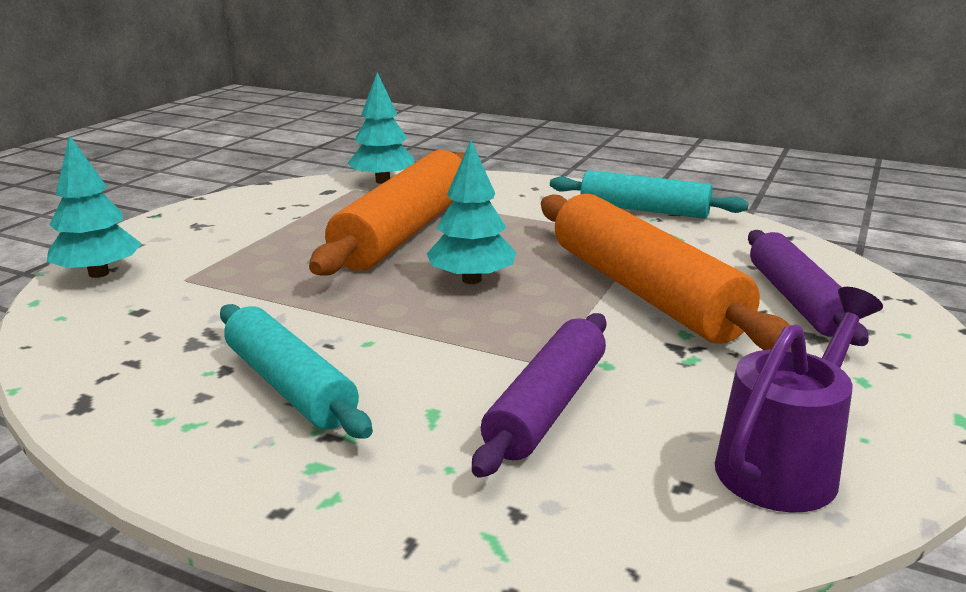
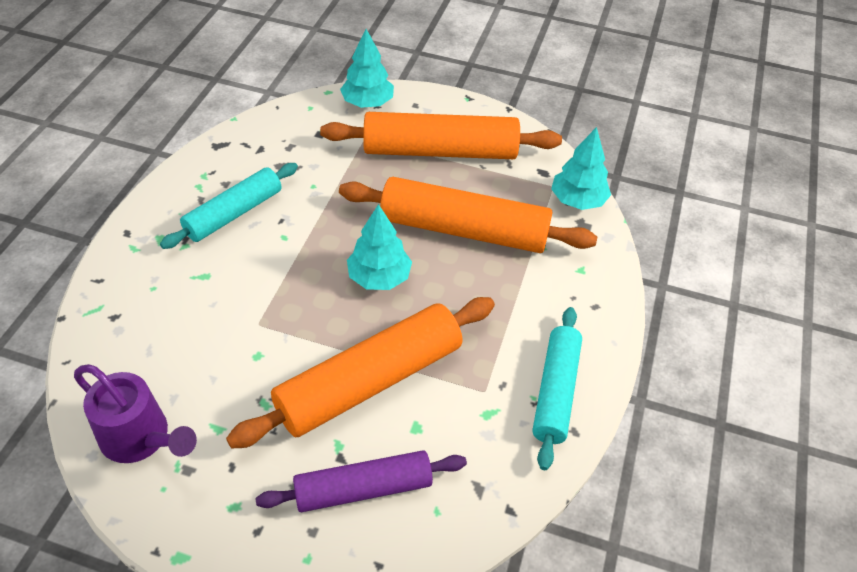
camera: 80 degrees right, 25 degrees up
purple rolling pin [472,313,607,478] -> none
none -> orange rolling pin [320,112,562,159]

